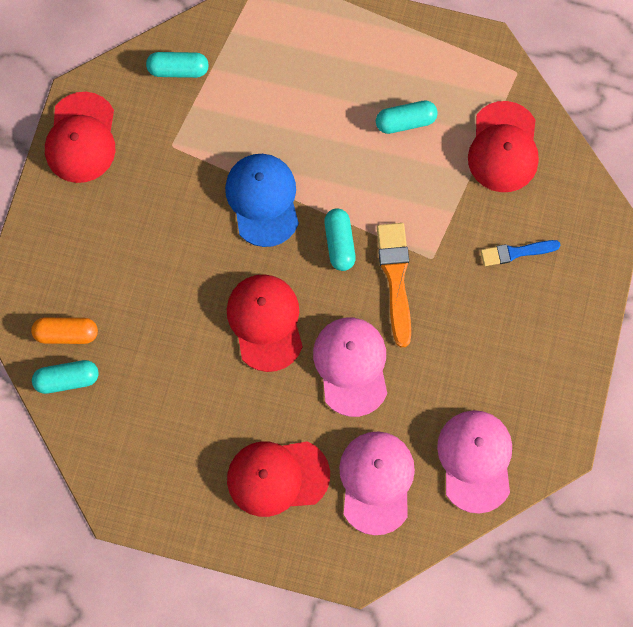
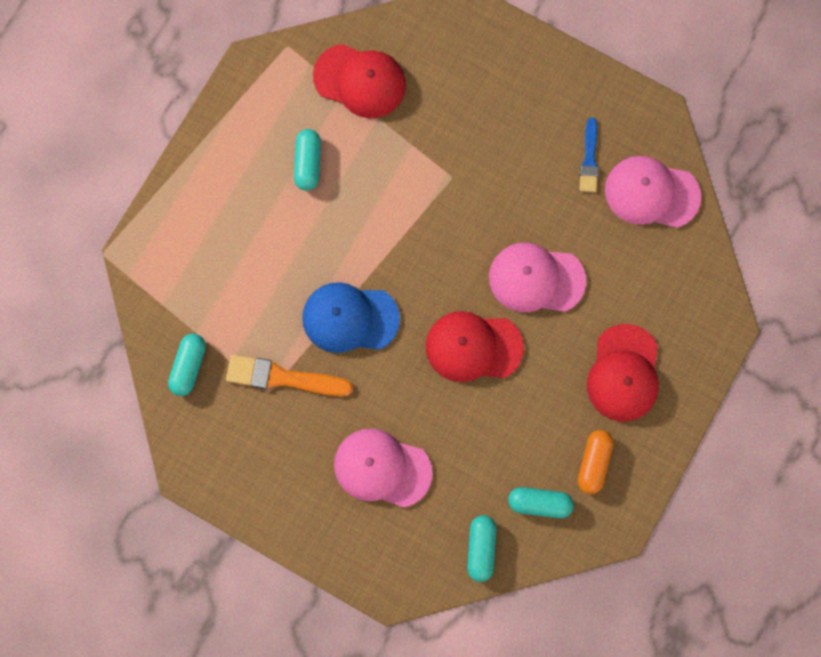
camera: 75 degrees left, 5 degrees up
orange capsule [31,317,98,344] -> orange capsule moved to [578,430,613,494]
red cap [45,92,115,183] -> none
turquoise capsule [324,208,356,271] -> turquoise capsule moved to [508,487,574,518]
pink cap [339,431,415,535] -> pink cap moved to [334,429,433,508]
orange brush [377,223,411,347] -> orange brush moved to [226,355,353,396]
blue brush [481,240,561,266] -> blue brush moved to [580,117,599,192]

